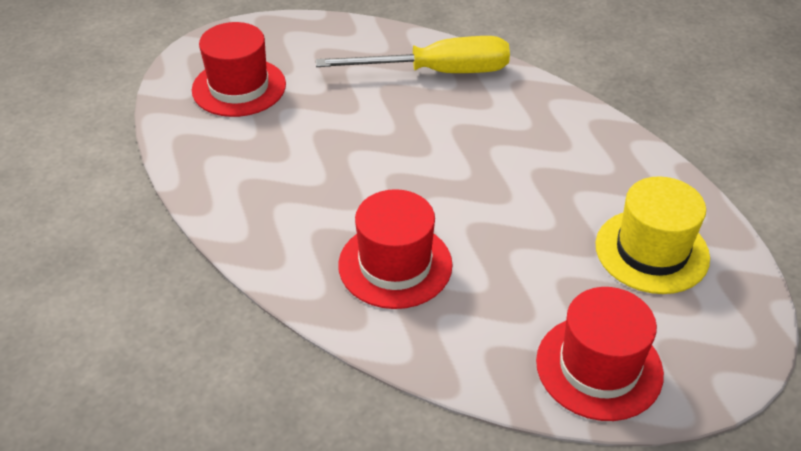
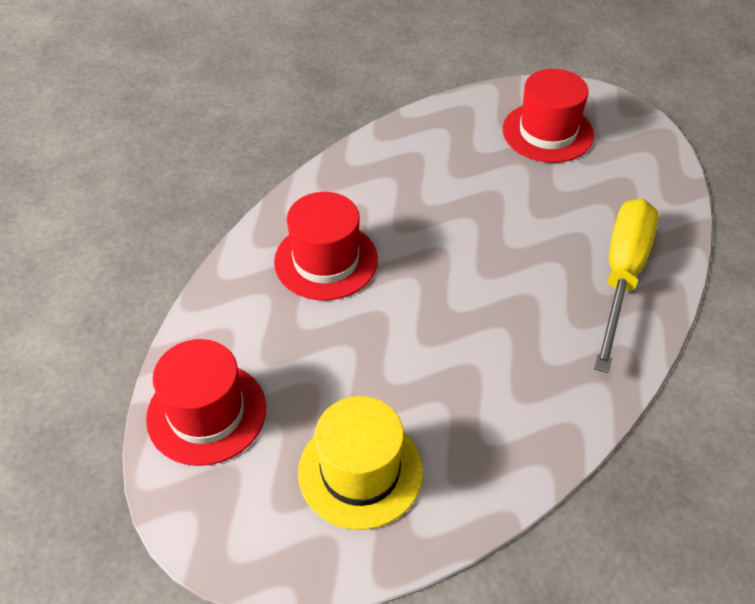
camera: 85 degrees right, 5 degrees up
yellow screwdriver [316,36,510,73] -> yellow screwdriver turned 150 degrees counterclockwise [594,198,658,373]

